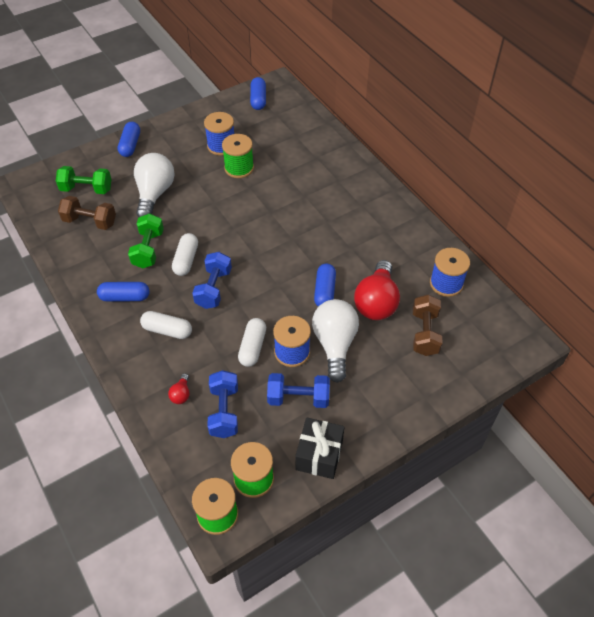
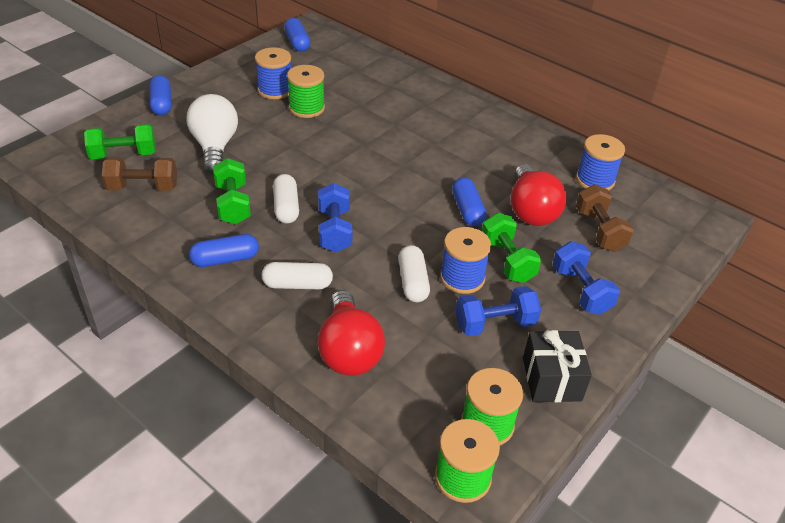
camera: 20 degrees left, 10 degrees down
red light bulb [168,373,190,404] -> red light bulb [318,290,385,376], size x2.33
blue dumbbell [207,370,238,438] -> blue dumbbell moved to [553,241,620,315]
white light bulb [312,299,359,383] -> green dumbbell [482,213,541,283]

